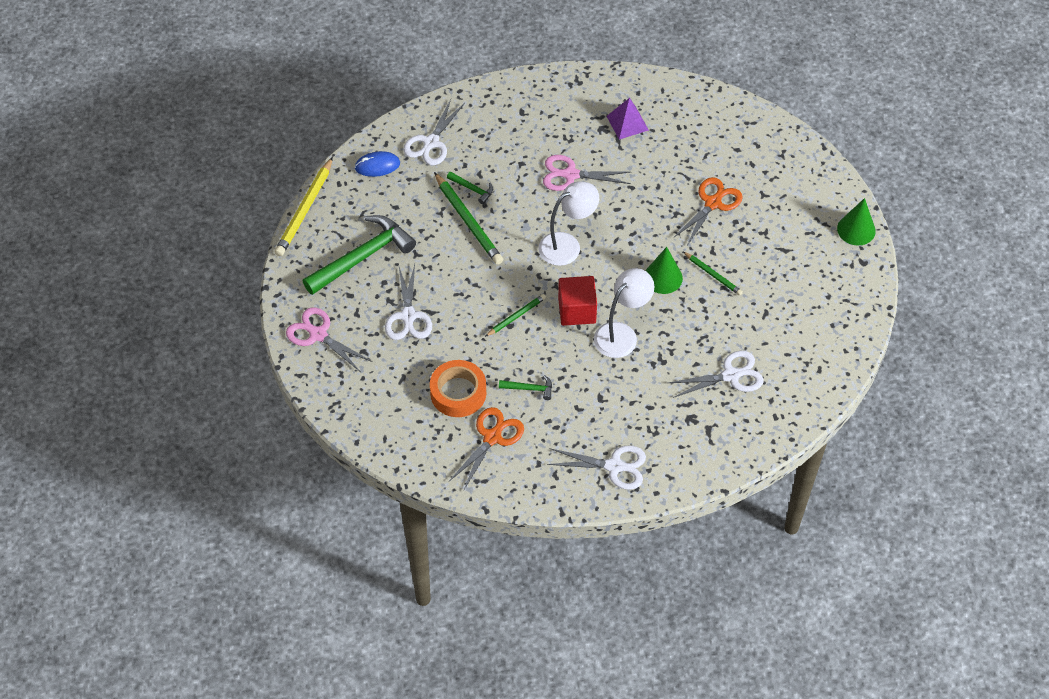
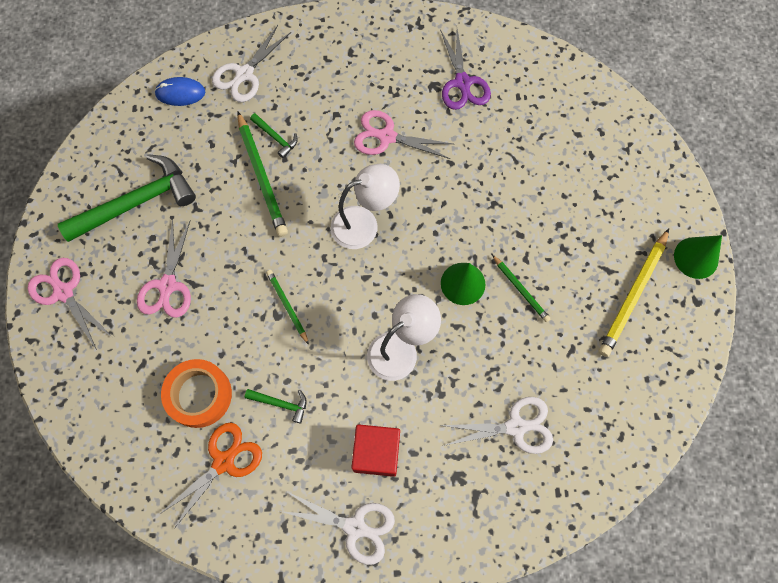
camera: 10 degrees right, 15 degrees up
yellow pencil [275,157,333,256] -> yellow pencil moved to [599,228,669,357]
white scissors [385,264,432,340] -> pink scissors [137,218,191,318]
green pencil [485,294,546,337] -> green pencil turned 90 degrees counterclockwise [266,270,309,345]
red cube [558,276,597,326] -> red cube moved to [351,424,400,477]
purple pyramid [607,98,649,140] -> purple scissors [440,29,491,110]
orange scissors [673,177,743,245] -> none

